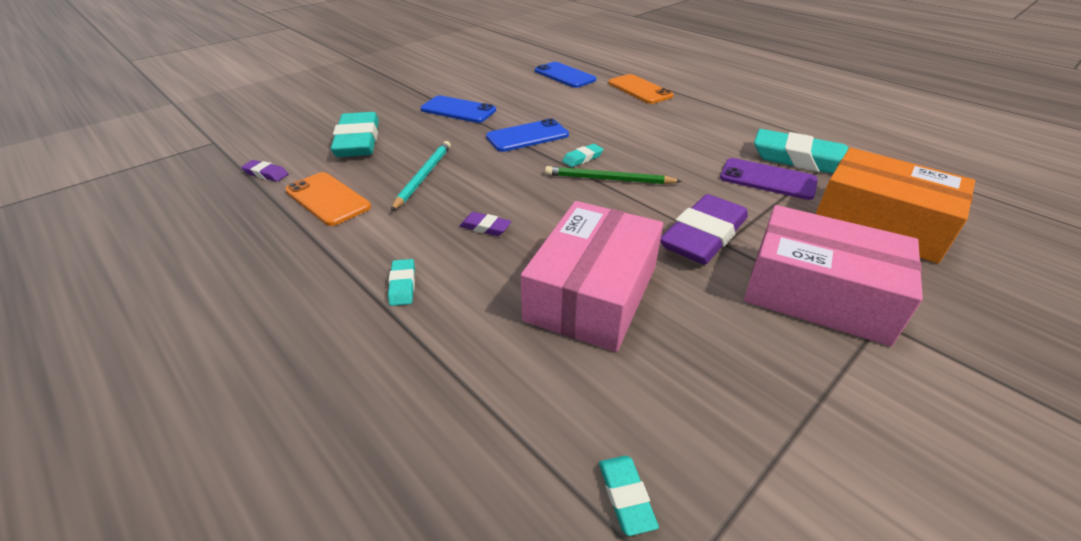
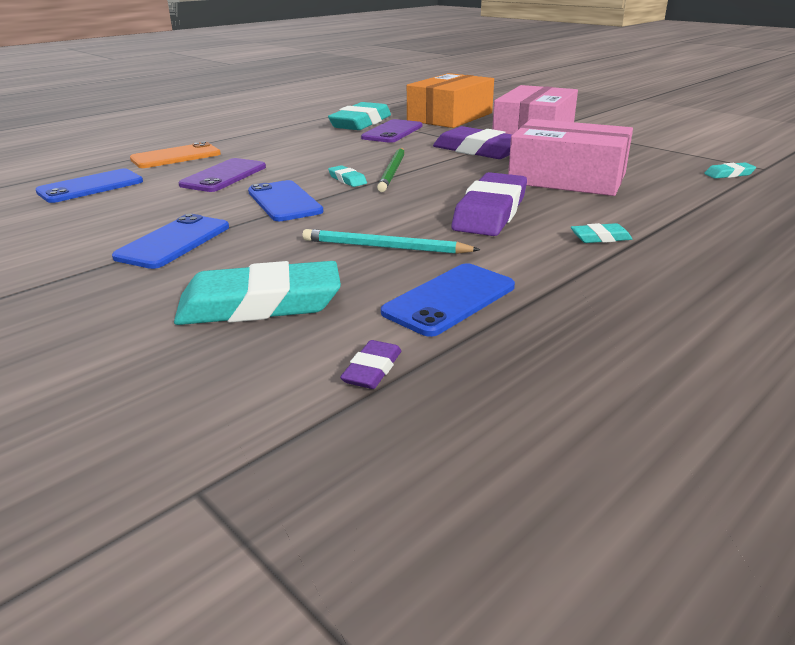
camera: 90 degrees left, 10 degrees down
orange phone [285,172,371,226] -> blue phone [381,263,515,337]
purple eraser [460,212,512,236] -> purple eraser [452,172,527,236], size x2.28
none -> purple phone [179,158,266,192]

